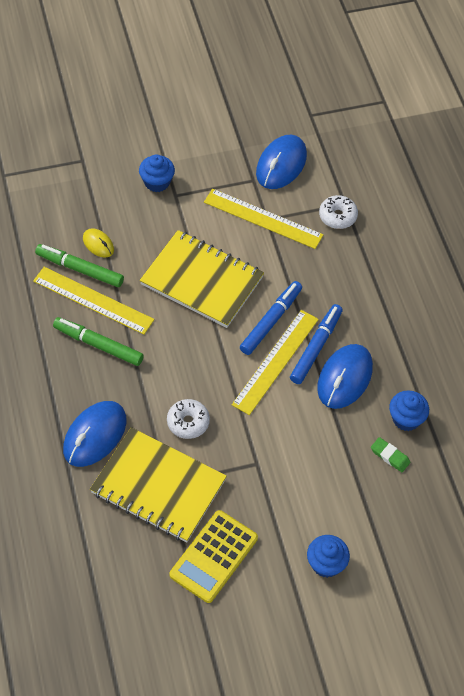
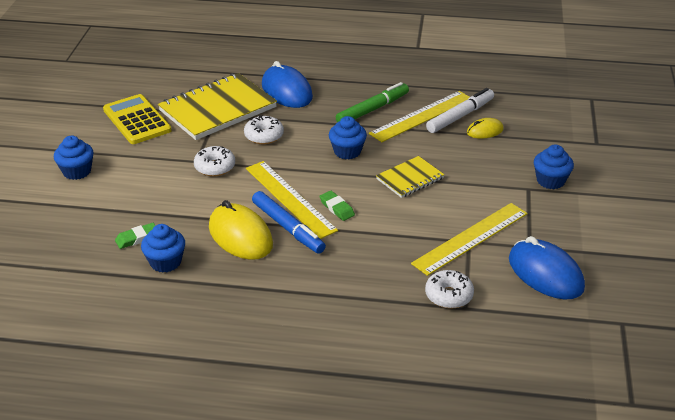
camera: 115 degrees right, 20 degrees down
green marker [35,244,124,287] -> white marker [426,88,494,133]
yellow notebook [140,230,264,328] -> yellow notebook [376,156,445,198], size x0.53
blue marker [240,281,302,355] -> green eraser [320,191,355,221]
blue mouse [317,344,373,409] -> yellow mouse [209,200,273,260]
none -> white donut [194,146,235,177]
none -> blue cupcake [329,116,367,160]

